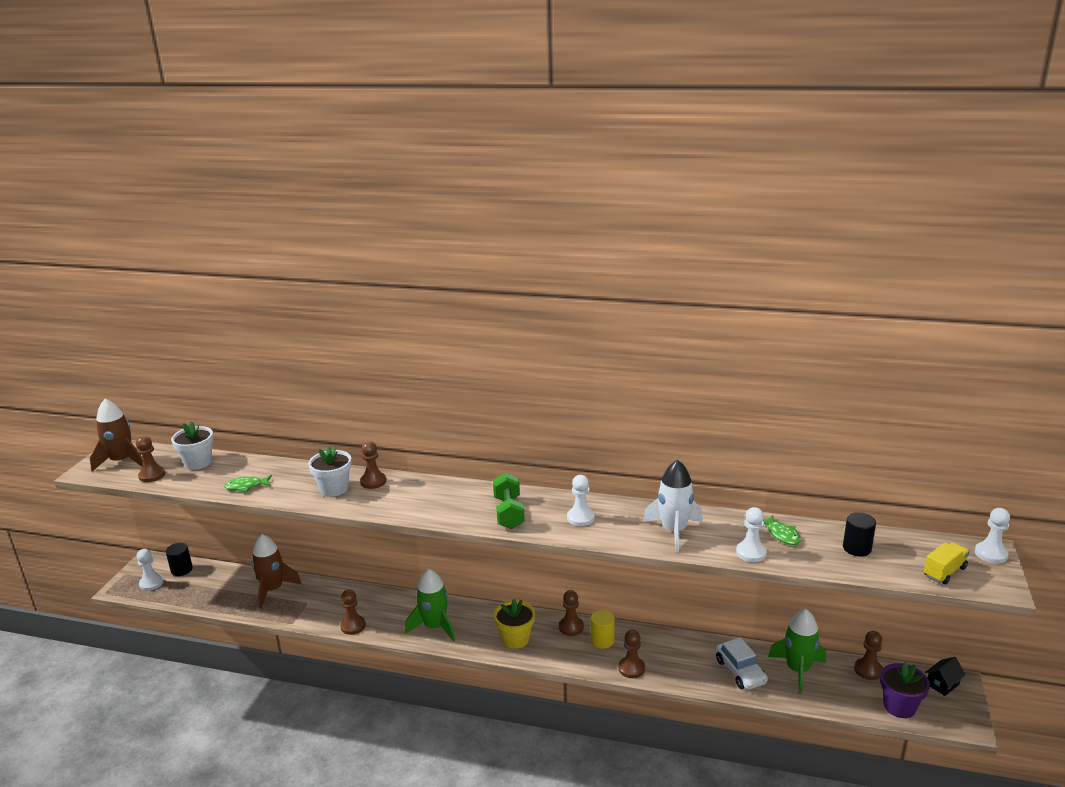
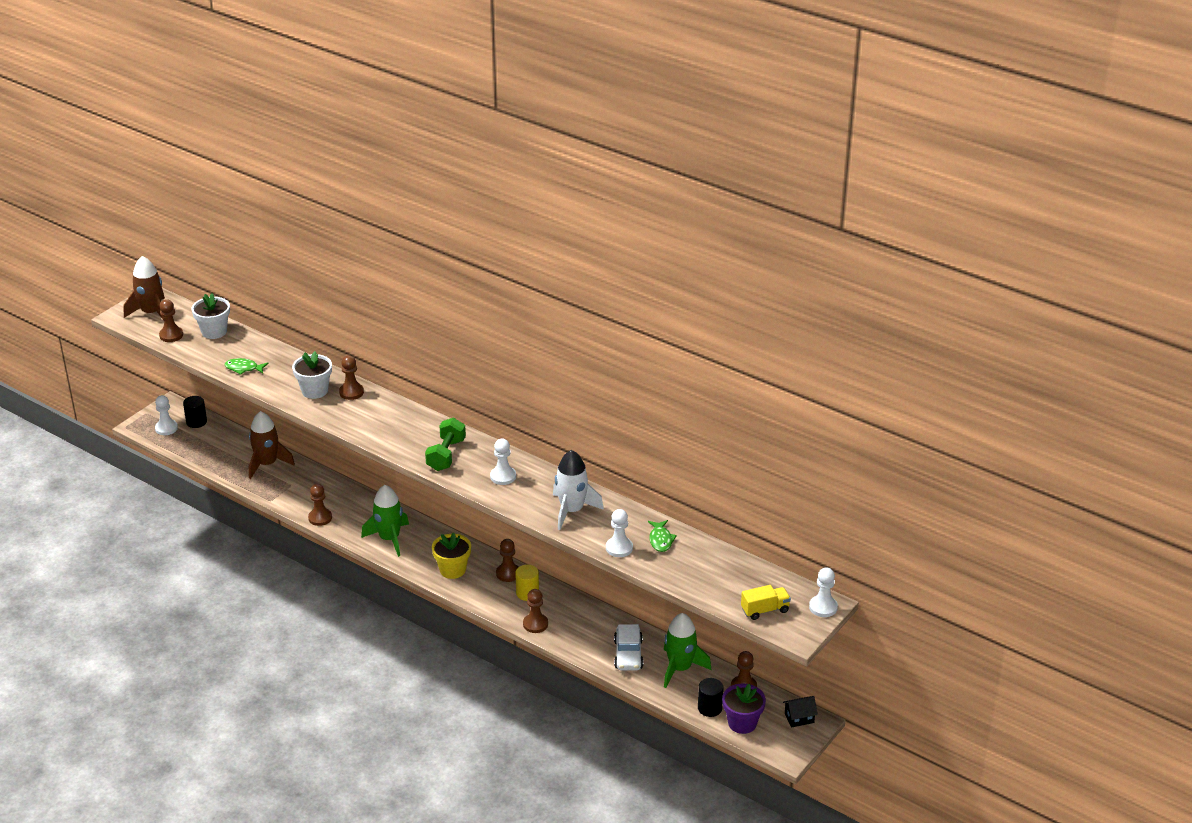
camera: 20 degrees right, 10 degrees up
black cylinder [843,512,876,556] -> black cylinder moved to [698,678,724,717]

